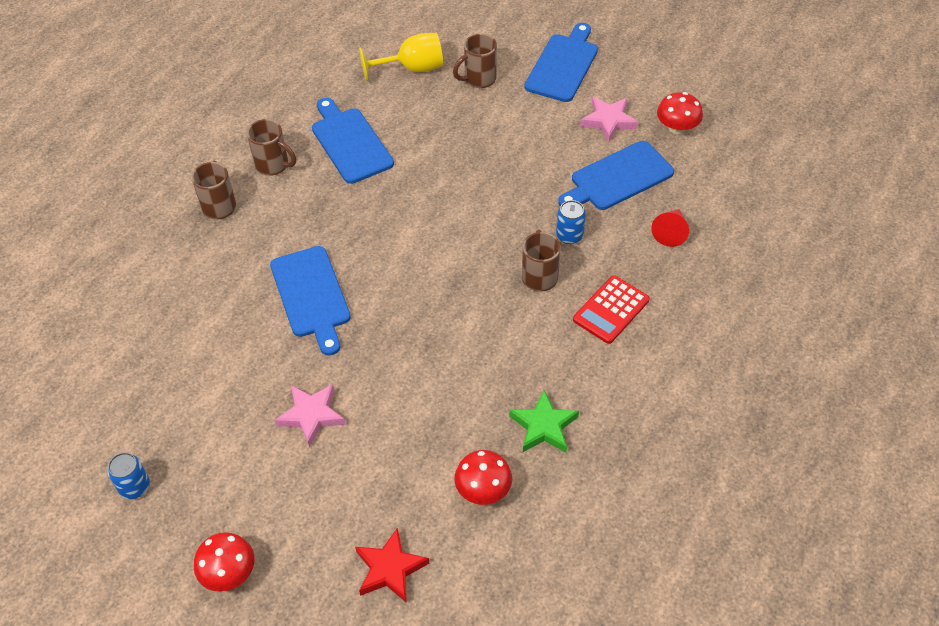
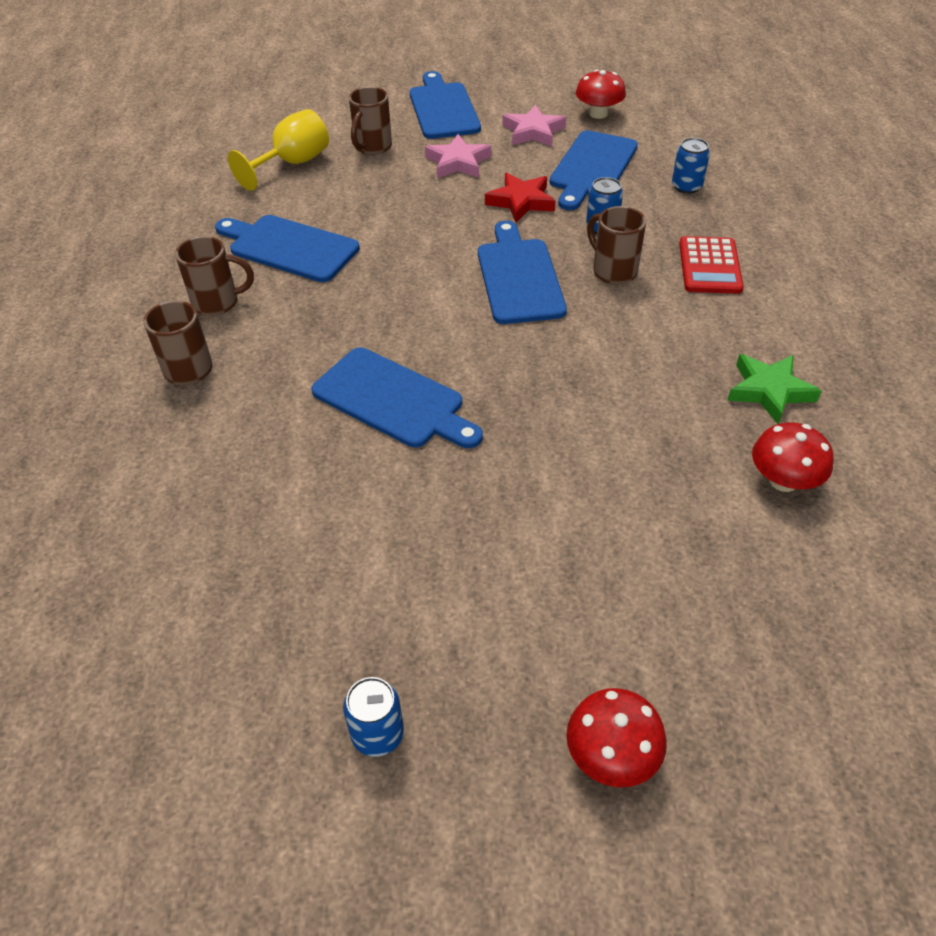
camera: 35 degrees left, 5 degrees down
pink star [275,384,346,447] -> pink star moved to [425,134,491,178]
red star [355,528,429,603] -> red star moved to [485,173,556,222]
red cone [651,209,689,247] -> blue can [672,138,710,194]
none -> blue cutting board [478,221,567,324]

